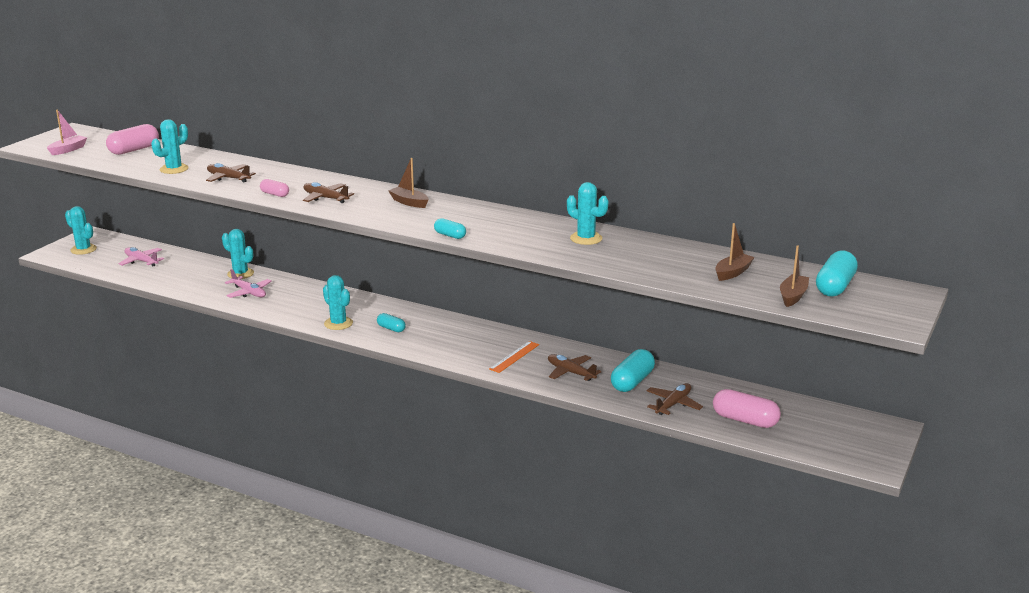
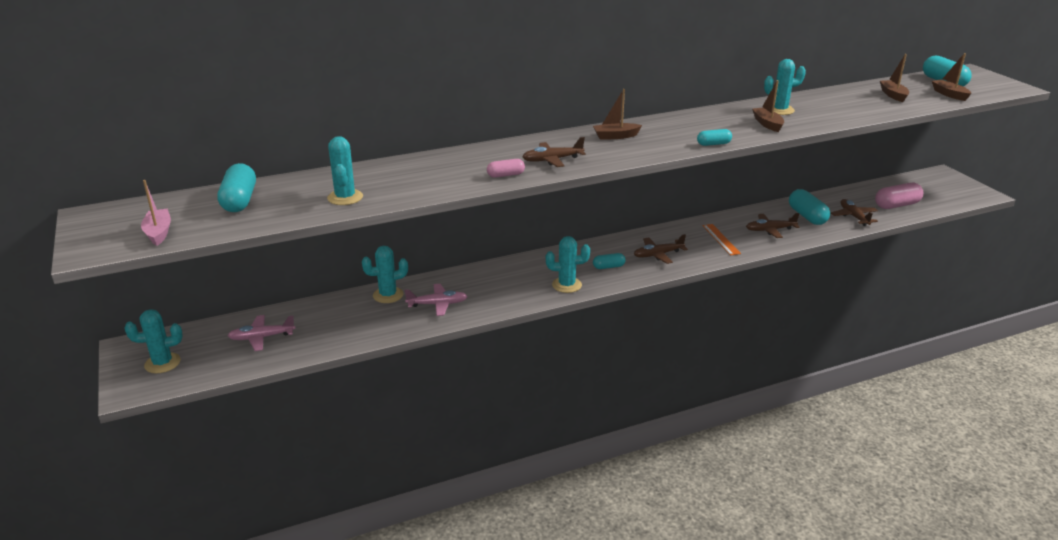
camera: 50 degrees left, 5 degrees up
pink capsule [106,124,159,155] -> turquoise capsule [217,163,256,212]
brown plane [206,163,256,182] -> brown plane moved to [634,234,688,264]
none -> brown boat [752,80,784,132]

